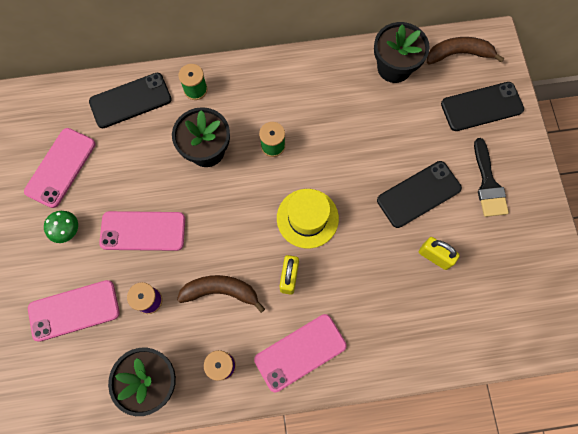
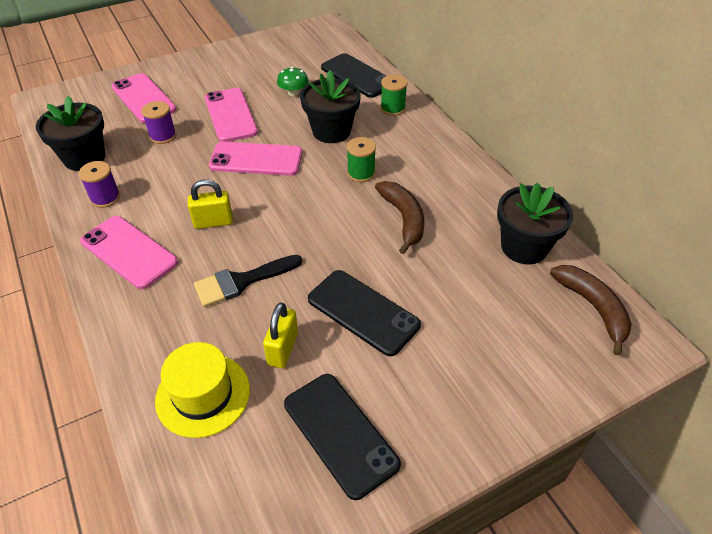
camera: 70 degrees right, 25 degrees down
pink phone [24,128,95,208] -> pink phone moved to [209,142,302,176]
green mushroom [44,211,78,243] -> green mushroom moved to [277,67,309,96]
brown banana [177,275,265,313] -> brown banana moved to [375,181,424,254]
yellow hat [277,189,339,249] -> yellow hat moved to [155,342,250,438]
black phone [441,82,524,131] -> black phone moved to [284,374,401,500]
black brush [474,138,509,217] -> black brush moved to [194,255,302,307]

